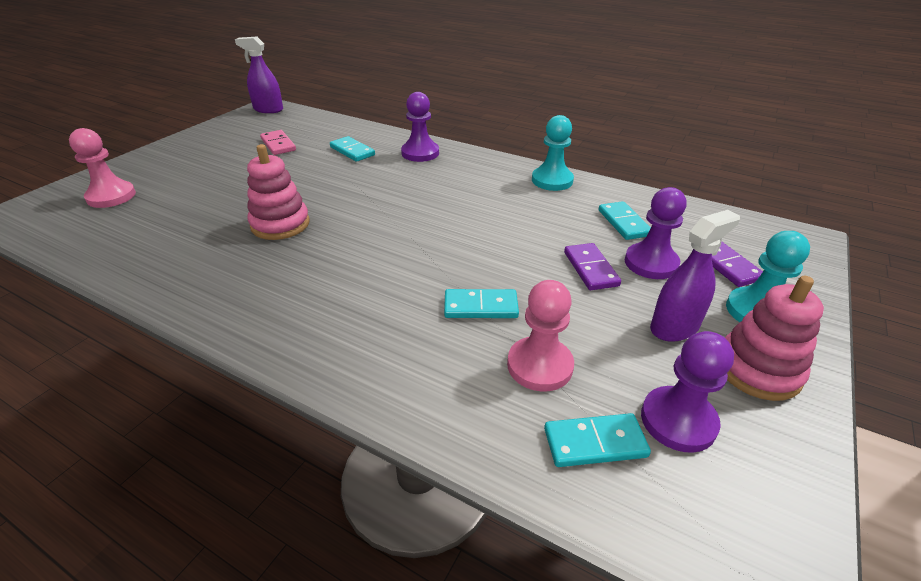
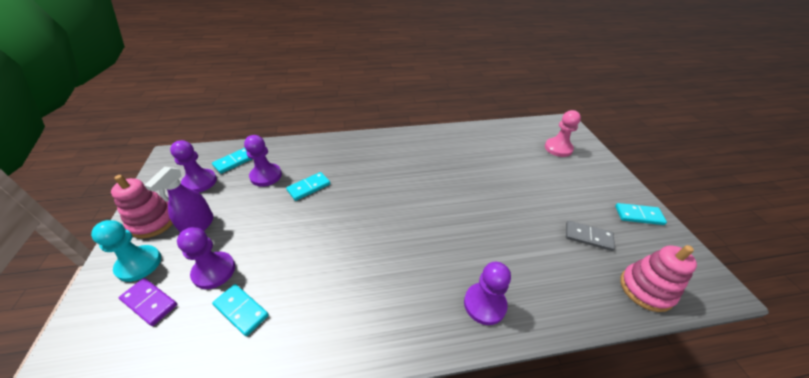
camera: 140 degrees right, 5 degrees up
purple spray bottle [235,37,283,113] -> none
pink stacking toy [247,144,310,240] -> pink stacking toy moved to [620,245,697,312]
pink domino [260,130,296,155] -> grey domino [566,221,615,251]
turquoise domino [330,136,375,162] -> turquoise domino moved to [615,203,667,225]
pink pawn [507,280,574,391] -> purple pawn [244,135,282,187]
turquoise pawn [532,115,574,191] -> none
purple domino [564,243,621,290] -> none

